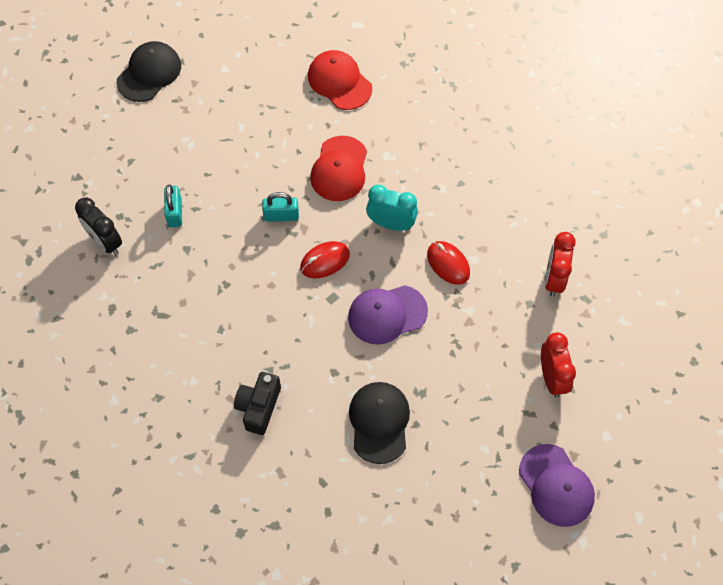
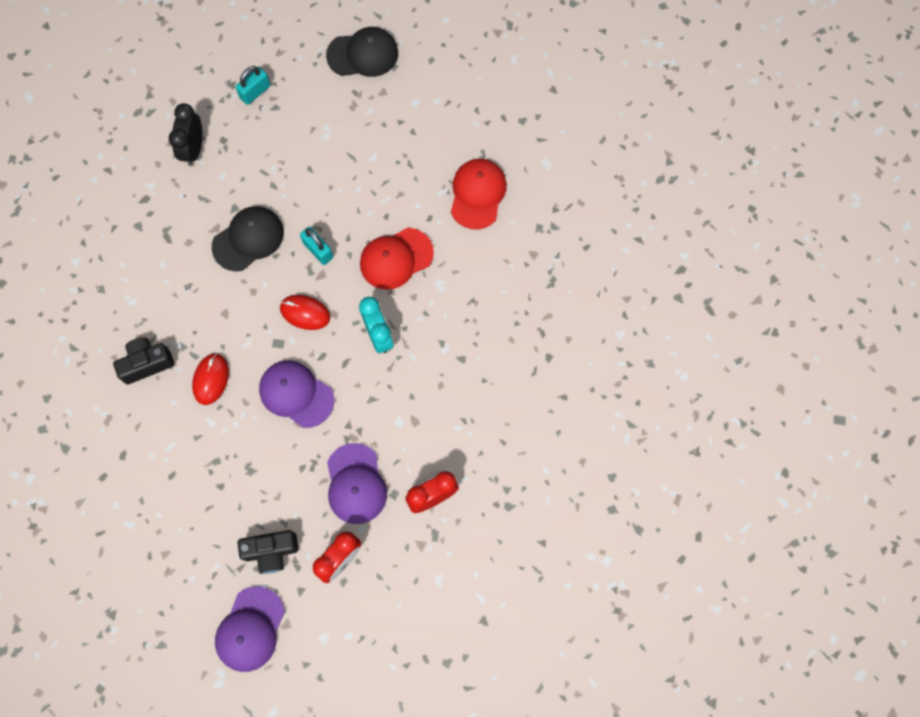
camera: 50 degrees right, 10 degrees up
turquoise padlock [164,184,182,227] -> turquoise padlock moved to [236,66,271,105]
black cap [349,382,410,464] -> black cap moved to [212,206,284,271]
red mouse [427,241,470,285] -> red mouse moved to [192,353,229,405]
none -> black camera [238,530,298,574]
none -> purple cap [327,443,387,524]

